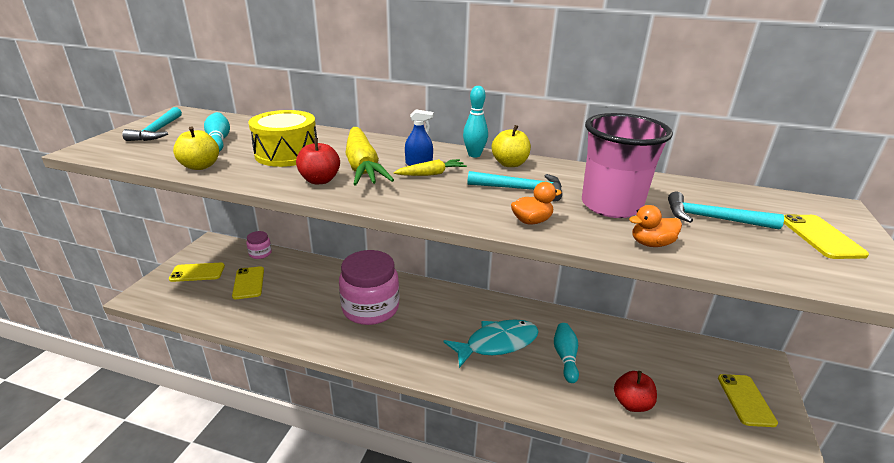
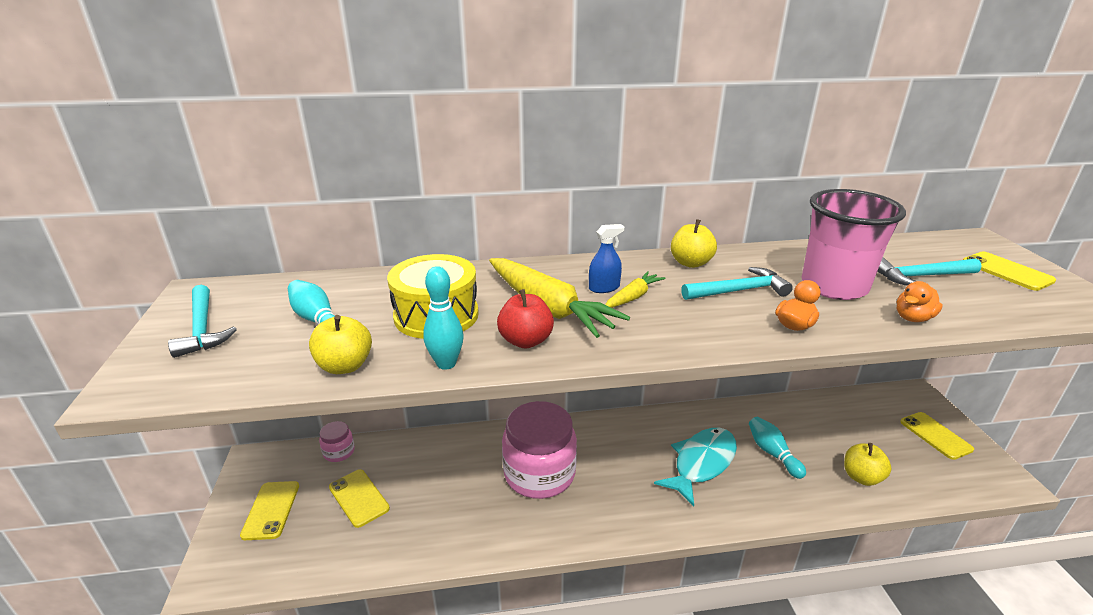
camera: 25 degrees left, 0 degrees up
yellow phone [169,263,225,282] -> yellow phone turned 60 degrees counterclockwise [240,481,299,540]
turquoise bowling pin [463,86,488,158] -> turquoise bowling pin moved to [423,266,464,370]
red apple [614,371,657,412] -> yellow apple [844,443,892,486]

